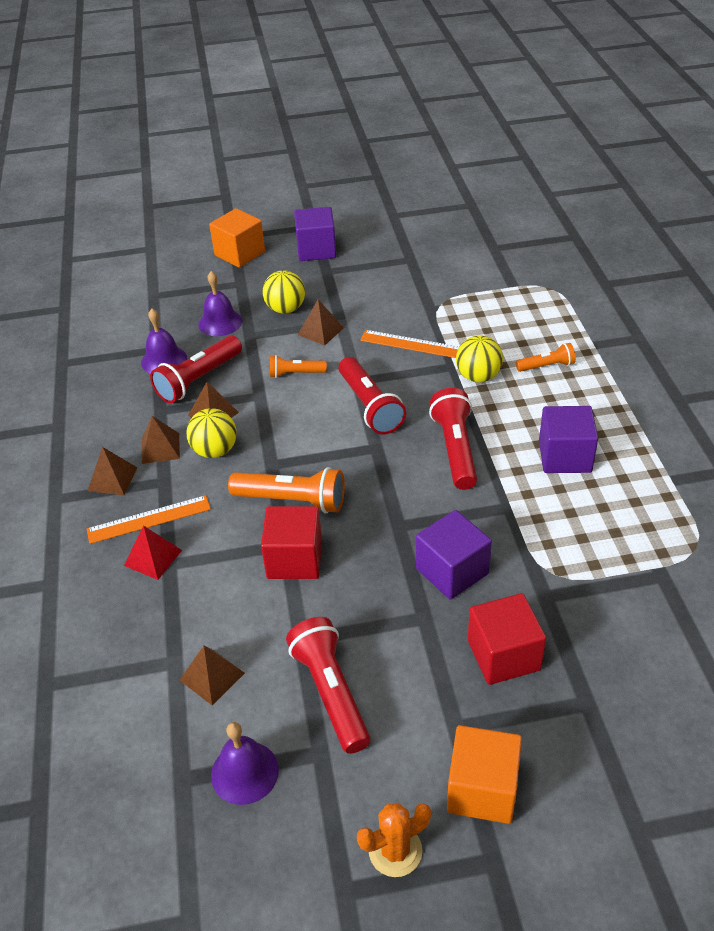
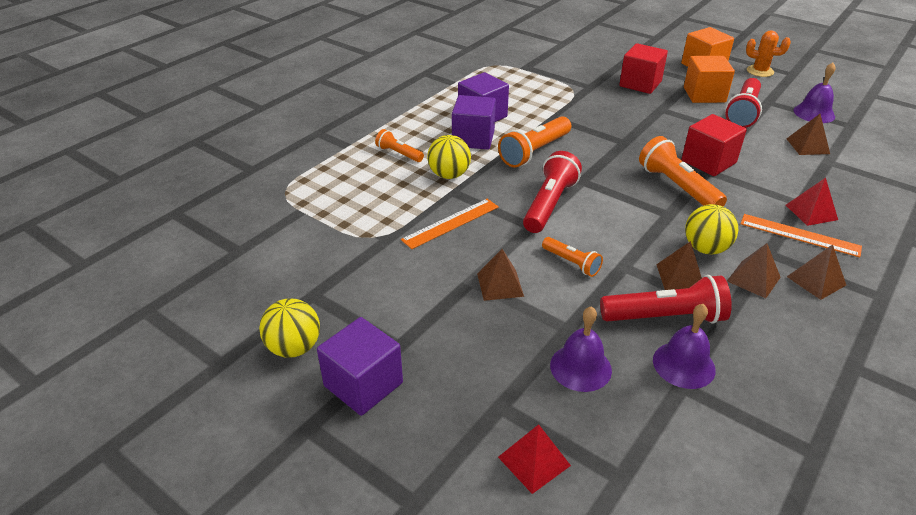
camera: 135 degrees left, 5 degrees down
orange cube [209,208,265,268] -> orange cube moved to [684,56,735,103]
yellow ball [263,270,305,314] -> yellow ball moved to [259,299,320,358]
orange ruler [360,330,459,358] -> orange ruler turned 75 degrees clockwise [401,199,499,249]
purple cube [416,510,492,600] -> purple cube moved to [452,95,496,150]
red flashlight [429,388,477,490] -> orange flashlight [498,116,571,168]
none -> red pyramid [498,424,571,494]

